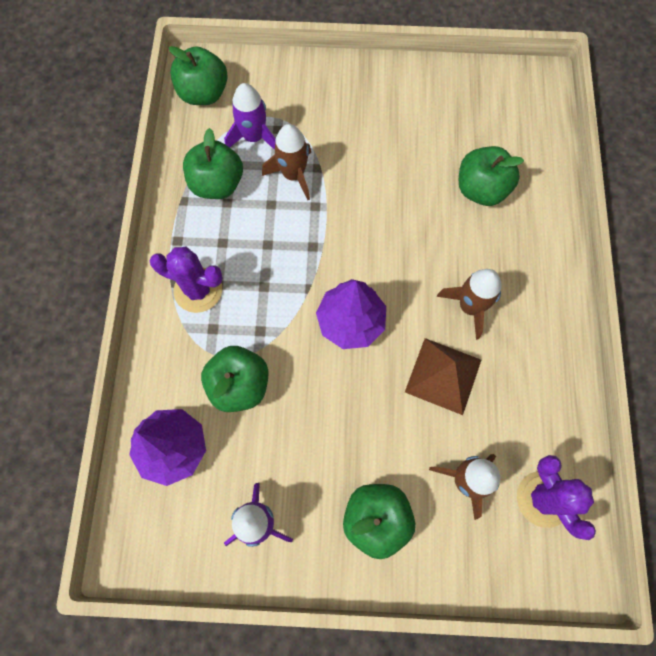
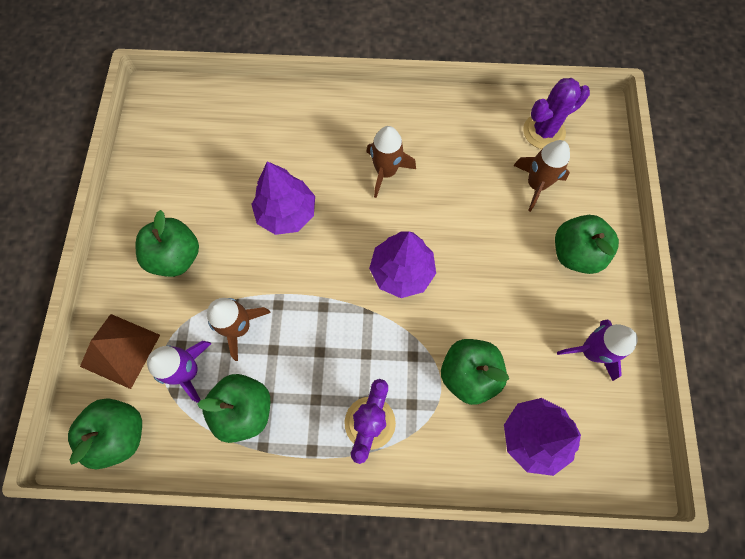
camera: 90 degrees left, 0 degrees up
brown pyramid [405,338,481,415] -> brown pyramid moved to [80,314,160,389]
green apple [459,146,524,206] -> green apple moved to [136,210,199,277]
none -> purple tree [251,161,315,235]

